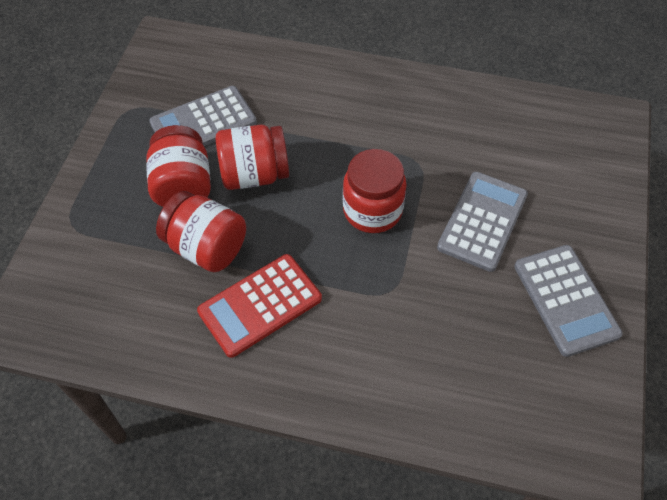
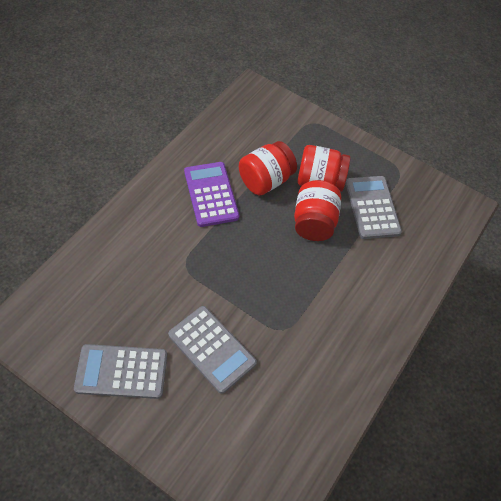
camera: 105 degrees right, 0 degrees up
red calculator [197,254,322,358] -> purple calculator [184,162,239,227]
red jar [343,149,407,233] -> none

